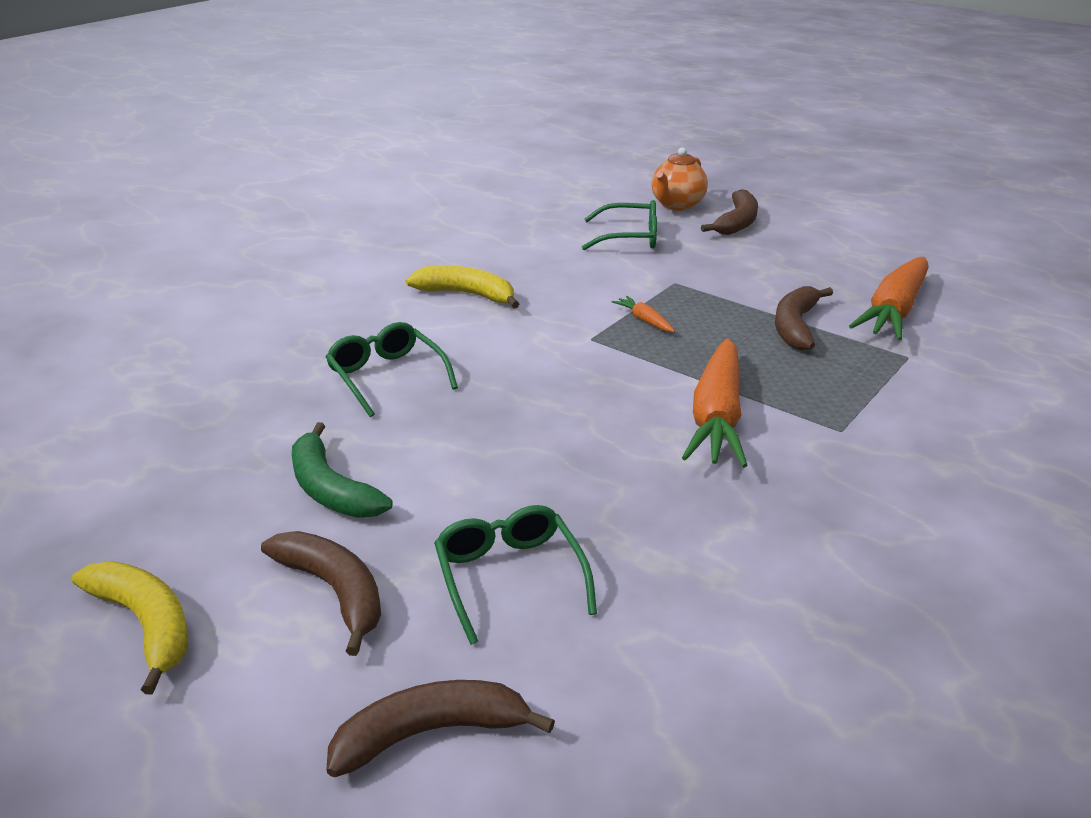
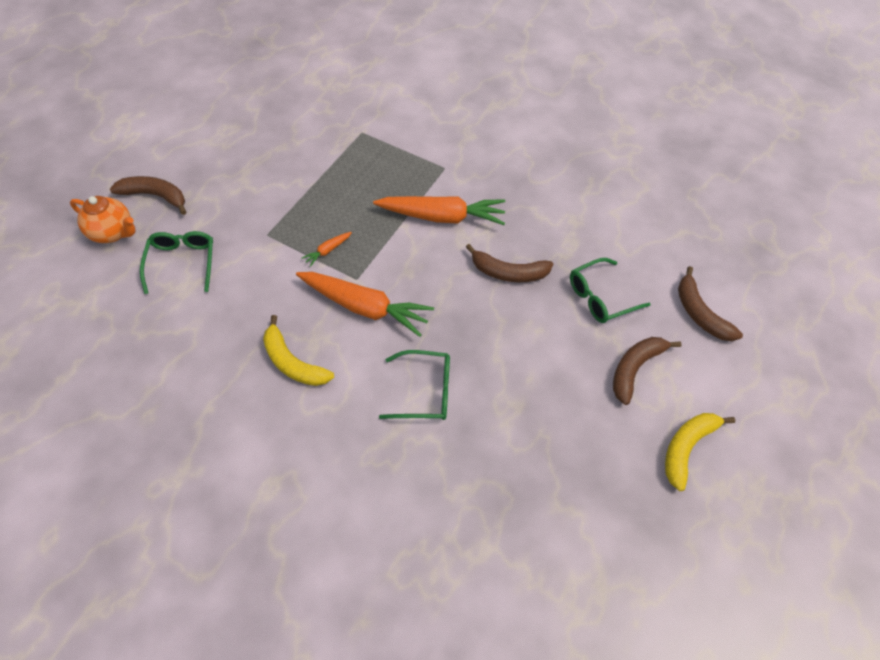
camera: 100 degrees left, 25 degrees up
green banana [292,422,393,518] -> none
green glasses [326,322,458,417] -> green glasses turned 135 degrees counterclockwise [379,350,450,420]
yellow banana [406,265,519,308] -> yellow banana turned 60 degrees counterclockwise [263,315,334,386]
brown banana [775,286,833,350] -> brown banana moved to [466,244,553,282]
orange carrot [849,257,929,340] -> orange carrot moved to [296,272,434,337]

